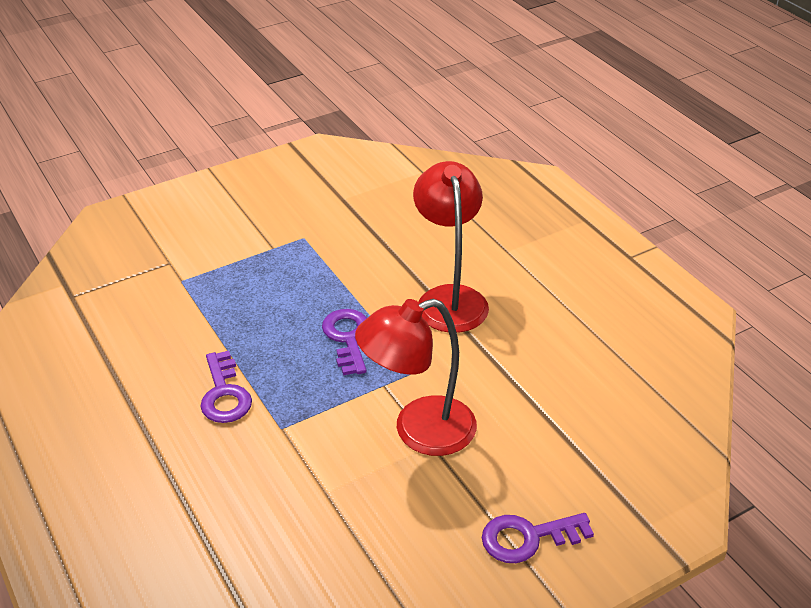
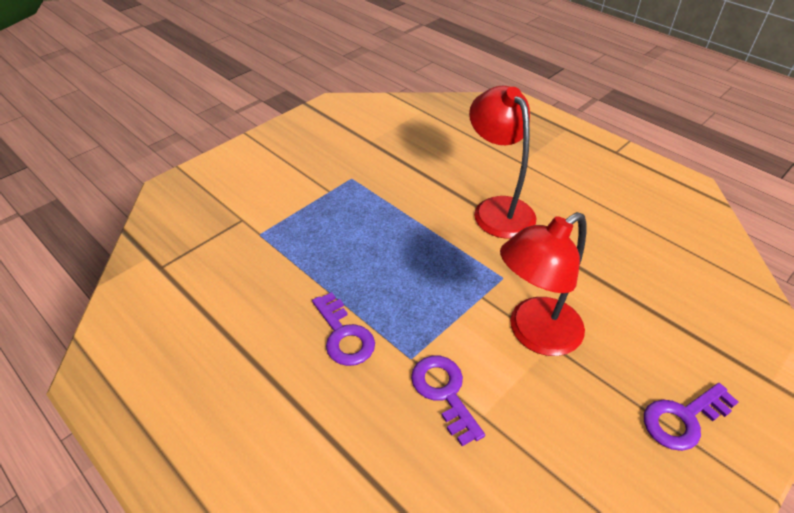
camera: 15 degrees left, 5 degrees up
purple key [322,309,367,375] -> purple key moved to [411,356,485,446]

